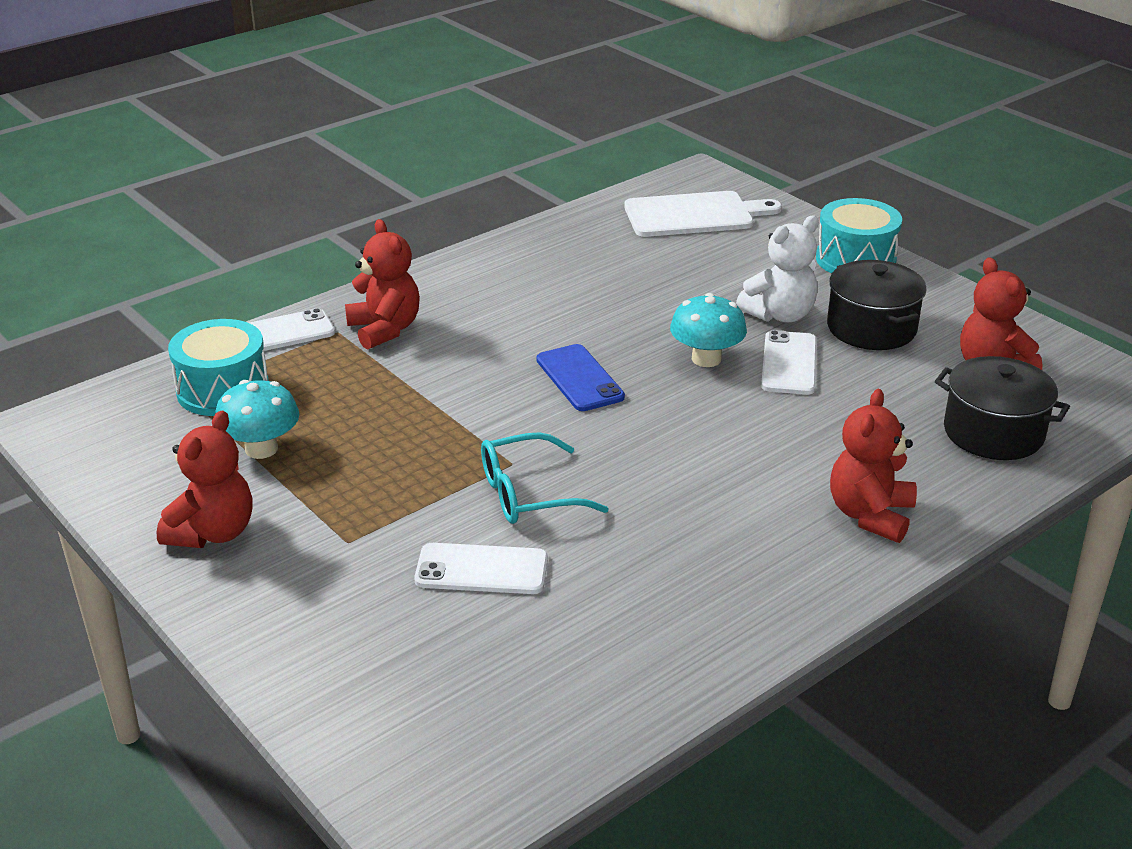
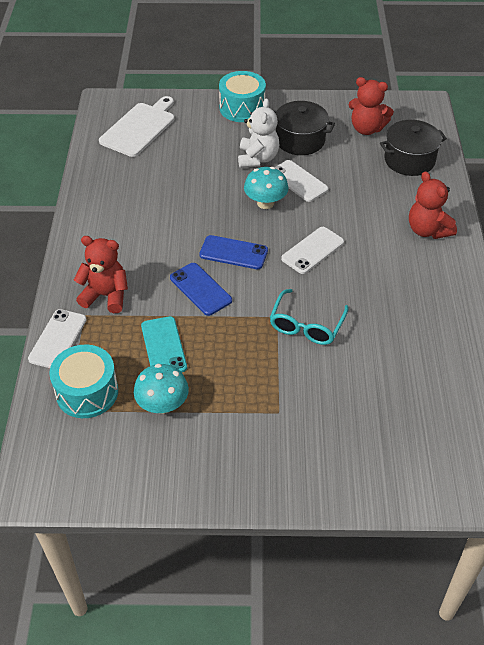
camera: 50 degrees left, 15 degrees up
red teddy bear [157,411,253,548] -> none
white phone [414,543,548,594] -> white phone moved to [281,227,344,274]
none -> turquoise phone [141,316,187,373]
none -> blue phone [170,263,232,316]

